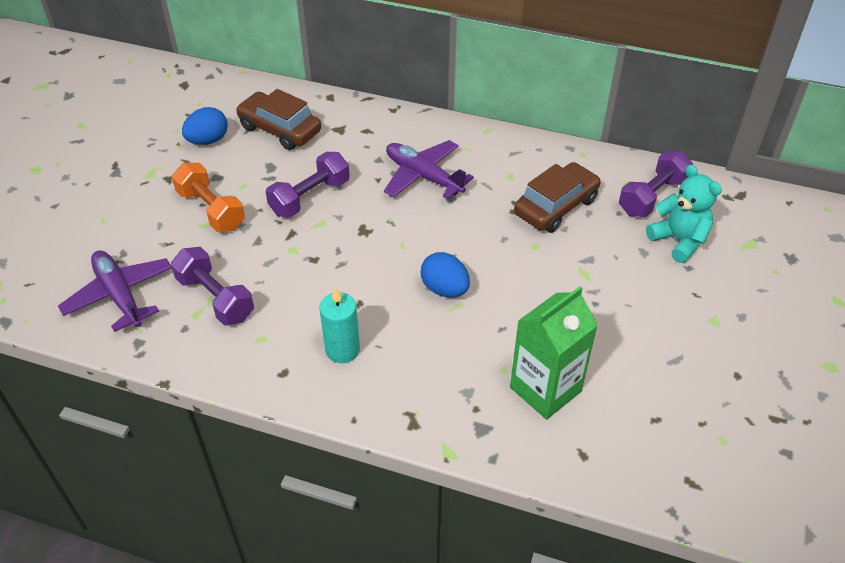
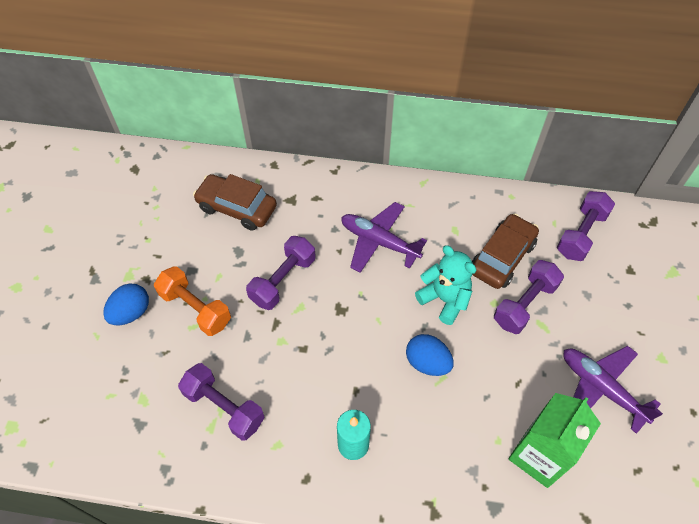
camera: 10 degrees left, 10 degrees up
purple plane [58,250,172,332] -> purple plane moved to [563,346,663,434]
blue egg [182,107,228,145] -> blue egg moved to [103,283,149,325]
turquoise teddy bear [646,164,722,263] -> turquoise teddy bear moved to [415,245,476,325]
none -> purple dumbbell [494,260,564,334]

